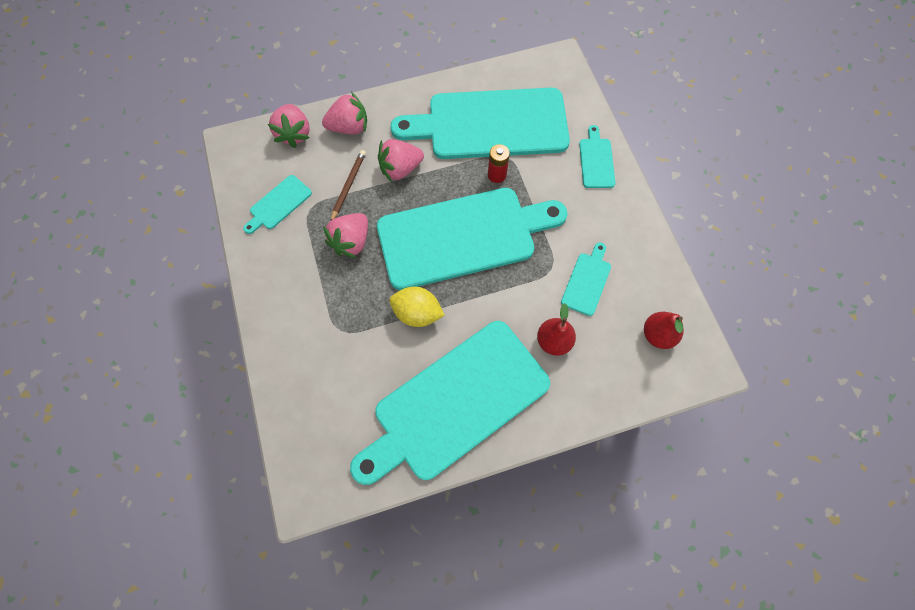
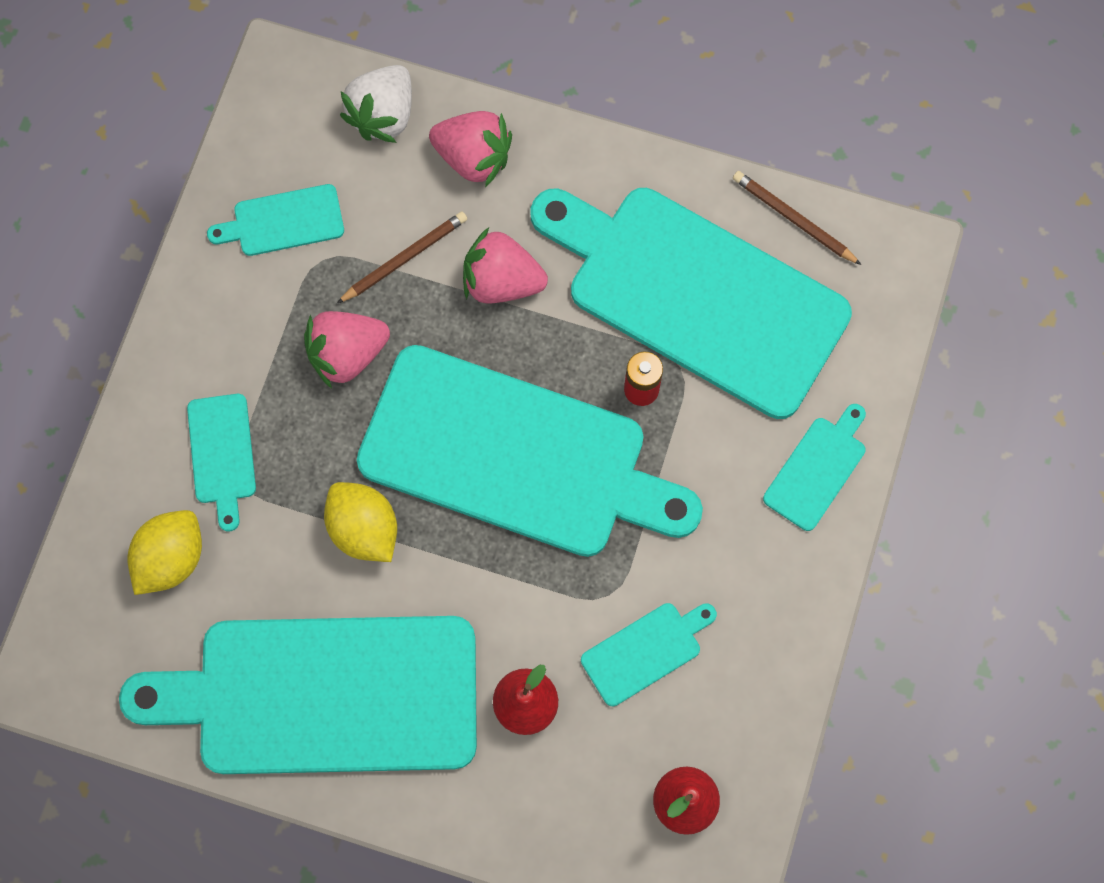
camera: 35 degrees right, 5 degrees up
pink strawberry [268,104,310,148] -> white strawberry [340,65,412,143]
none -> yellow lemon [127,510,202,595]
none -> turquoise cutting board [187,394,256,532]
none -> brown pencil [733,171,862,265]

